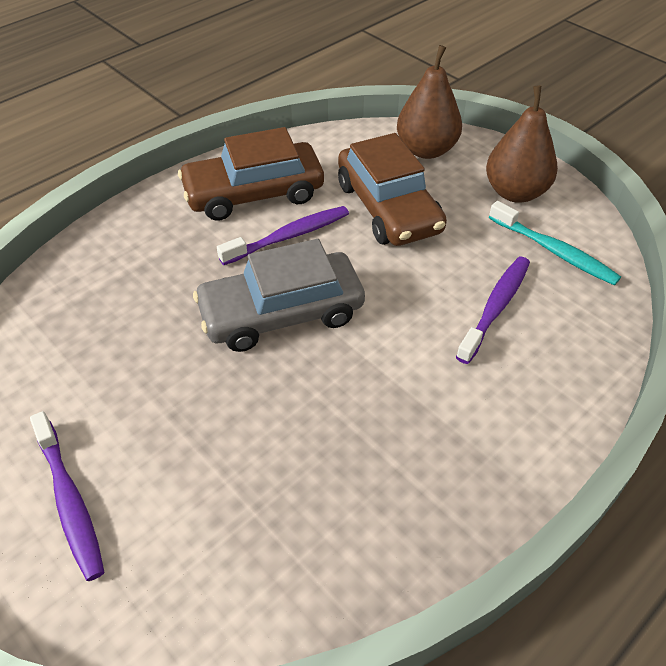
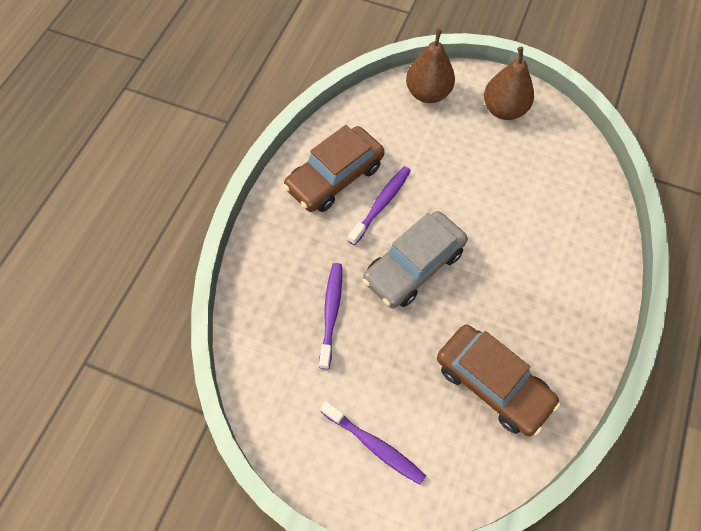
camera: 25 degrees left, 15 degrees up
brown car [338,133,447,246] -> brown car moved to [437,324,560,436]
purple toothbrush [456,257,530,364] -> purple toothbrush moved to [319,263,342,369]
turquoise toothbrush [489,201,621,285] -> none

